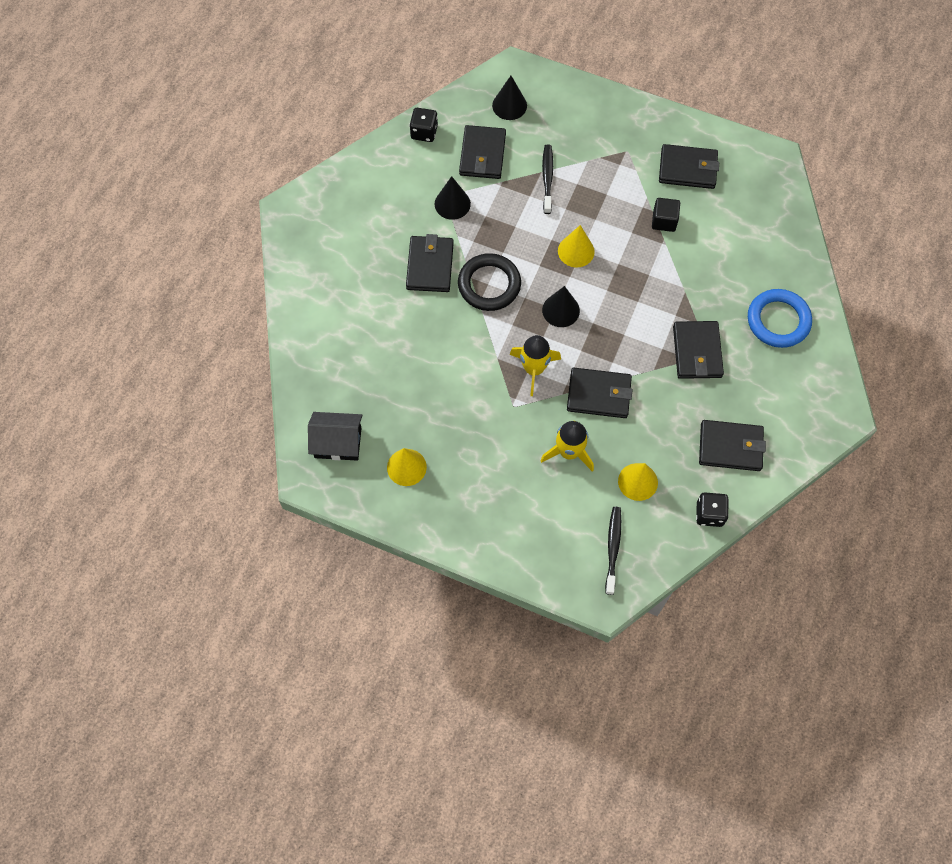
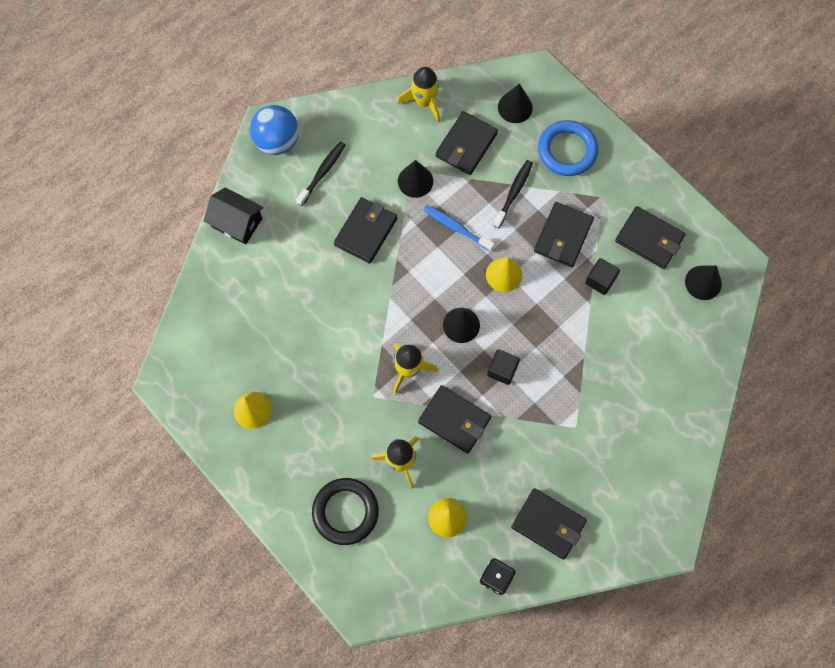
camera: 25 degrees right, 5 degrees up
black house [308,412,362,461] -> black house moved to [203,188,264,245]
black dice [410,108,438,142] -> yellow rocket [398,67,440,122]
black ring [458,253,521,311] -> black ring moved to [312,478,379,545]
black toothbrush [605,507,621,595] -> black toothbrush moved to [296,141,345,206]
black wallet [673,321,724,379] -> black wallet moved to [534,202,594,267]
blue ring [748,289,812,348] -> blue ring moved to [538,120,598,176]
none -> blue ball [250,105,299,155]
none -> blue toothbrush [424,205,495,252]
none -> black cube [487,349,520,385]
none -> black cone [685,265,722,300]

